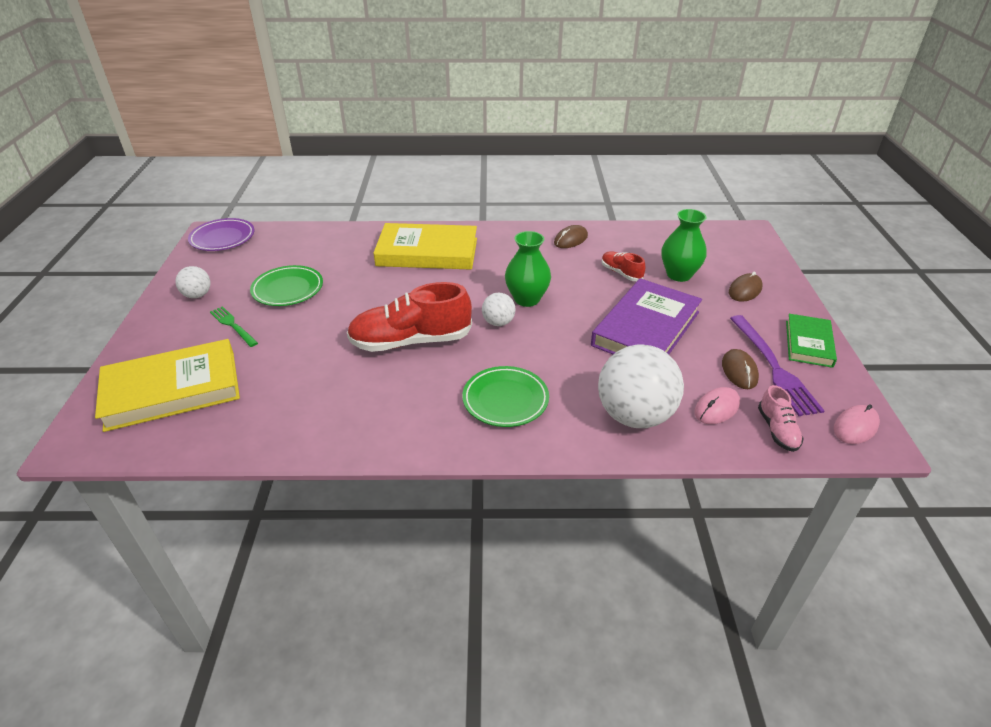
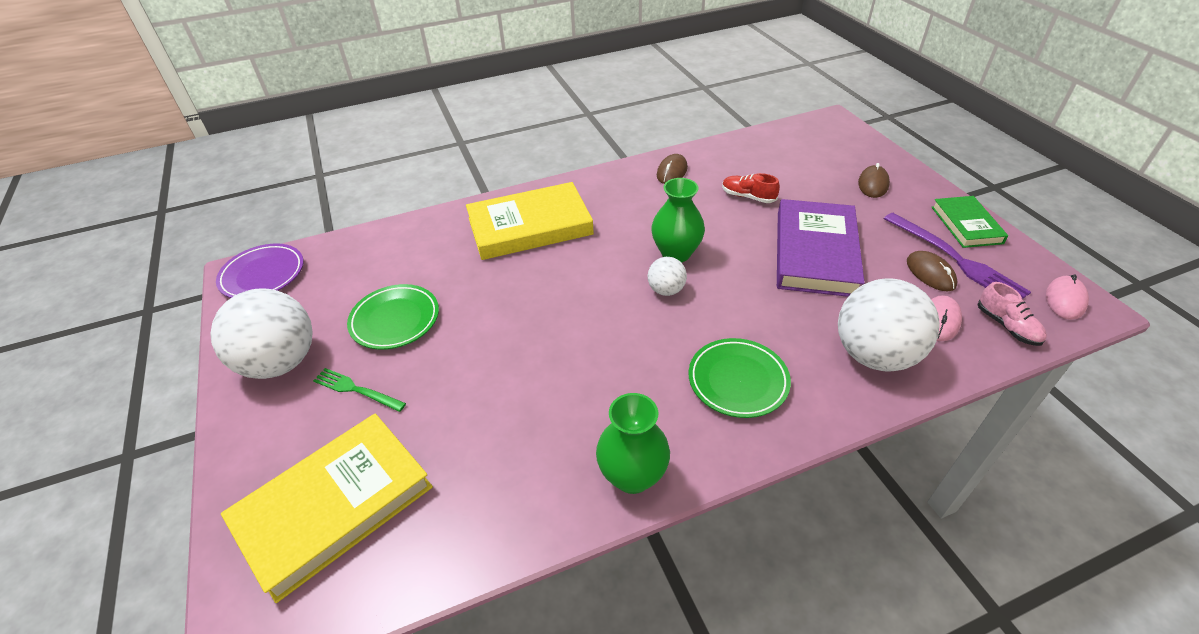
camera: 20 degrees left, 5 degrees up
white ball [176,266,211,298] -> white ball [210,289,313,379], size x2.06
red shoe [347,282,472,352] -> none
green vase [661,209,707,282] -> green vase moved to [596,393,670,494]

